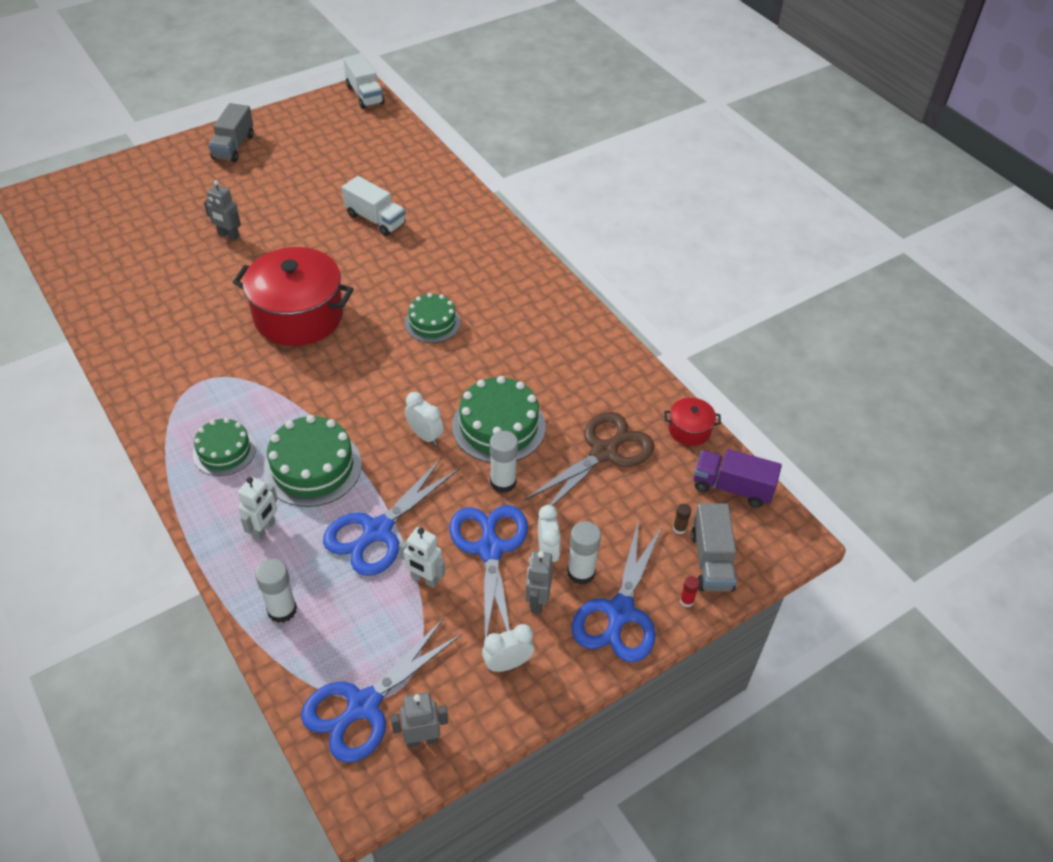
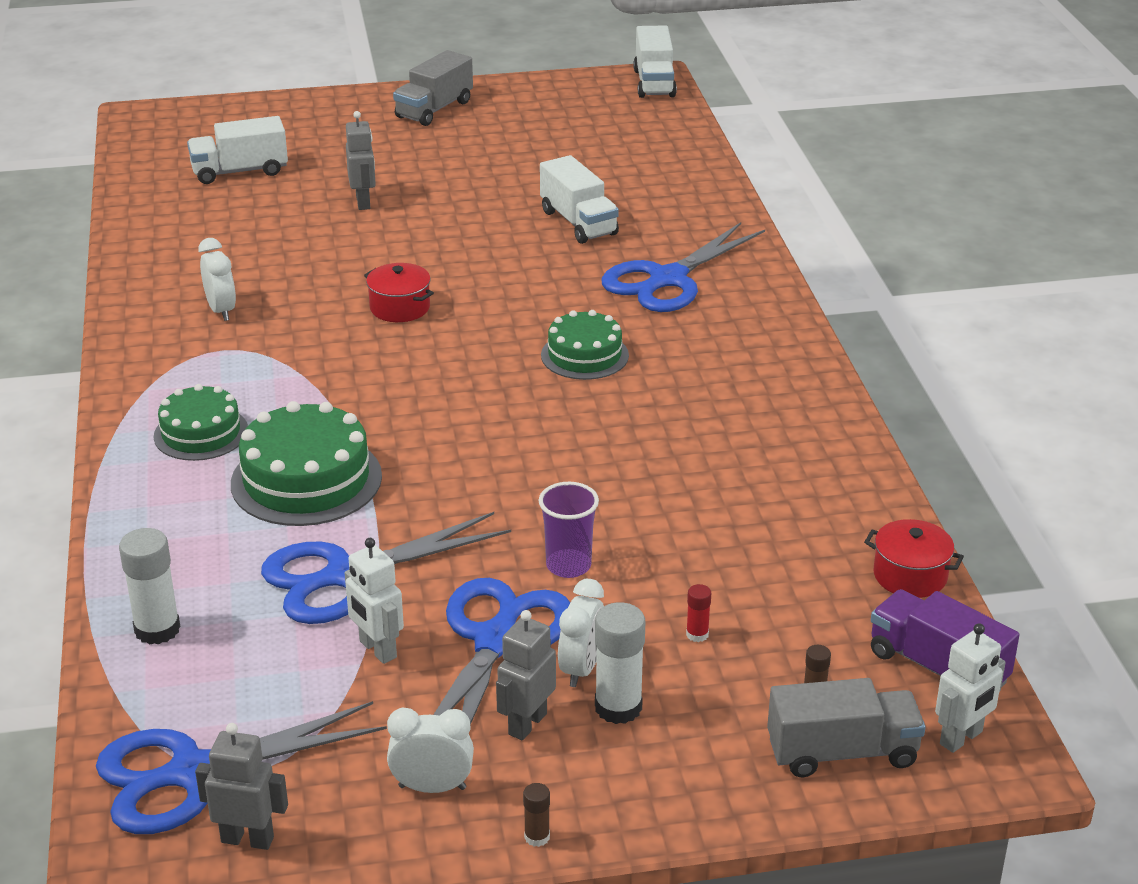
camera: 25 degrees right, 15 degrees down
grey robot [204,180,241,241] -> grey robot turned 150 degrees counterclockwise [346,111,376,210]
red pot [233,247,354,346] -> red pot [364,263,434,322], size x0.44
white robot [238,477,278,541] -> white robot moved to [935,623,1006,753]
white clock [405,392,444,445] -> white clock moved to [198,238,236,321]
green cake [452,376,546,463] -> none
white glue stick [490,431,518,493] -> purple cup [539,482,599,578]
brown scissors [524,412,654,506] -> none
blue scissors [572,519,663,662] -> blue scissors moved to [602,222,765,312]
red glue stick [680,576,700,607] -> red glue stick moved to [686,584,711,642]
grey truck [691,503,737,592] -> grey truck turned 120 degrees counterclockwise [767,678,926,777]
none -> white truck [187,116,288,184]
none -> brown glue stick [523,783,550,847]

